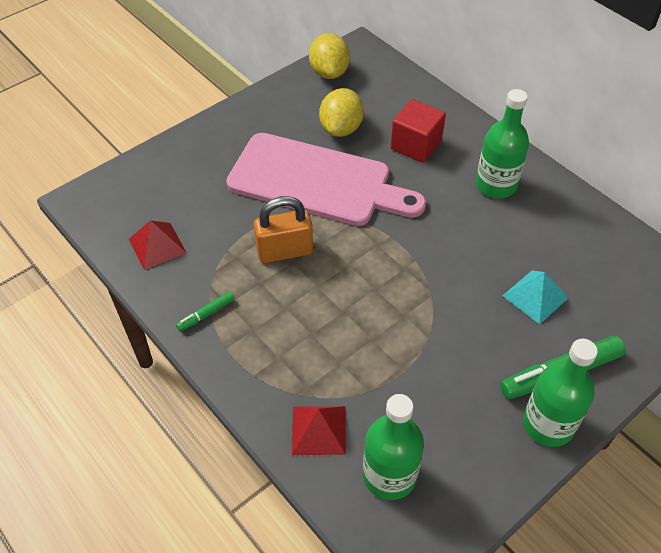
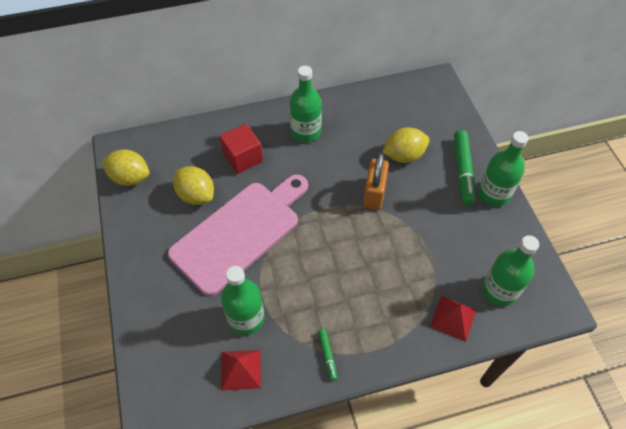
camera: 65 degrees left, 5 degrees up
orange padlock [254,196,313,263] -> orange padlock moved to [363,153,389,210]
turquoise pyramid [503,271,569,325] -> yellow lemon [382,127,429,163]
none -> green bottle [221,266,265,335]

